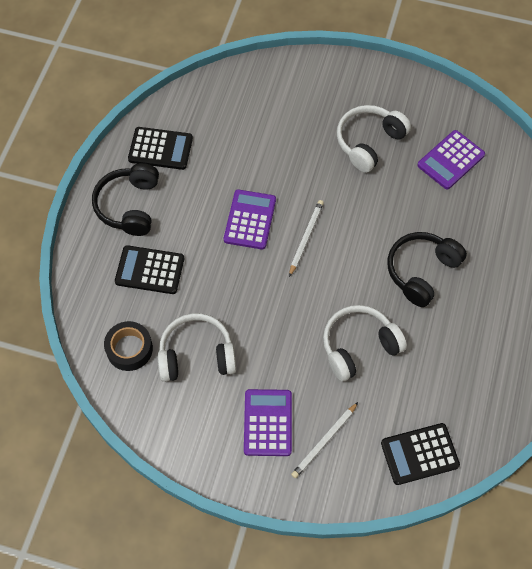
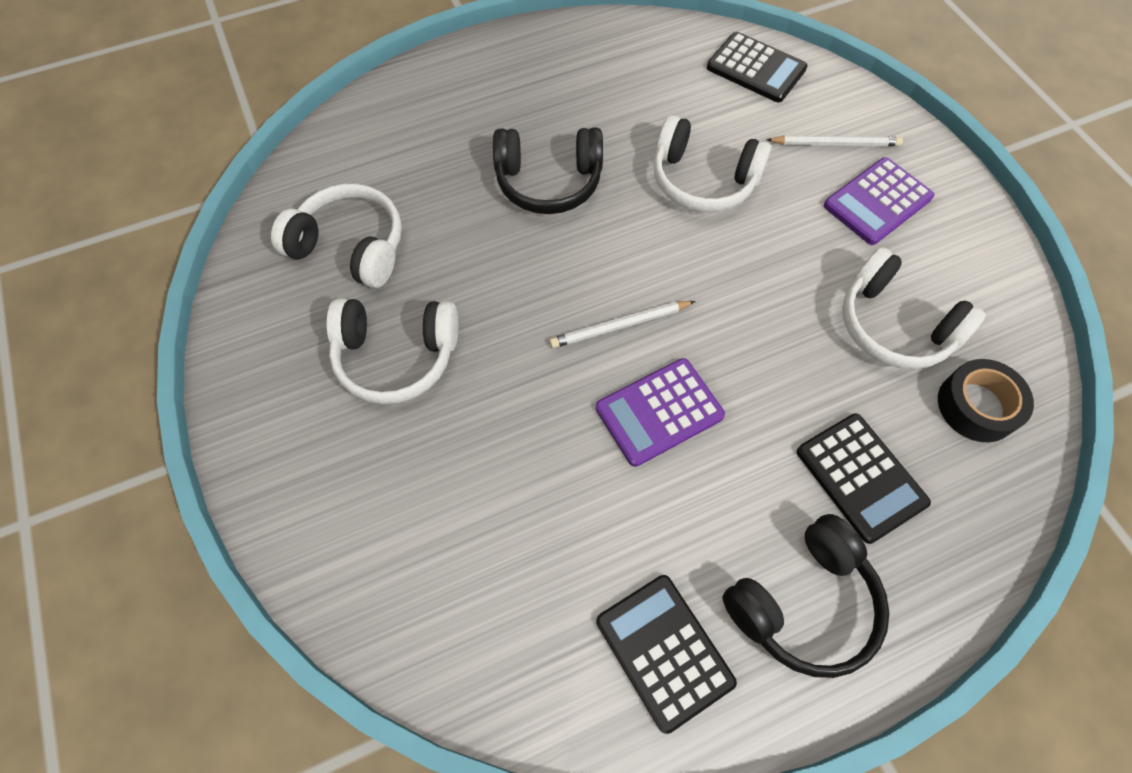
camera: 130 degrees left, 0 degrees up
purple calculator [417,130,485,189] -> white headphones [271,184,402,288]

